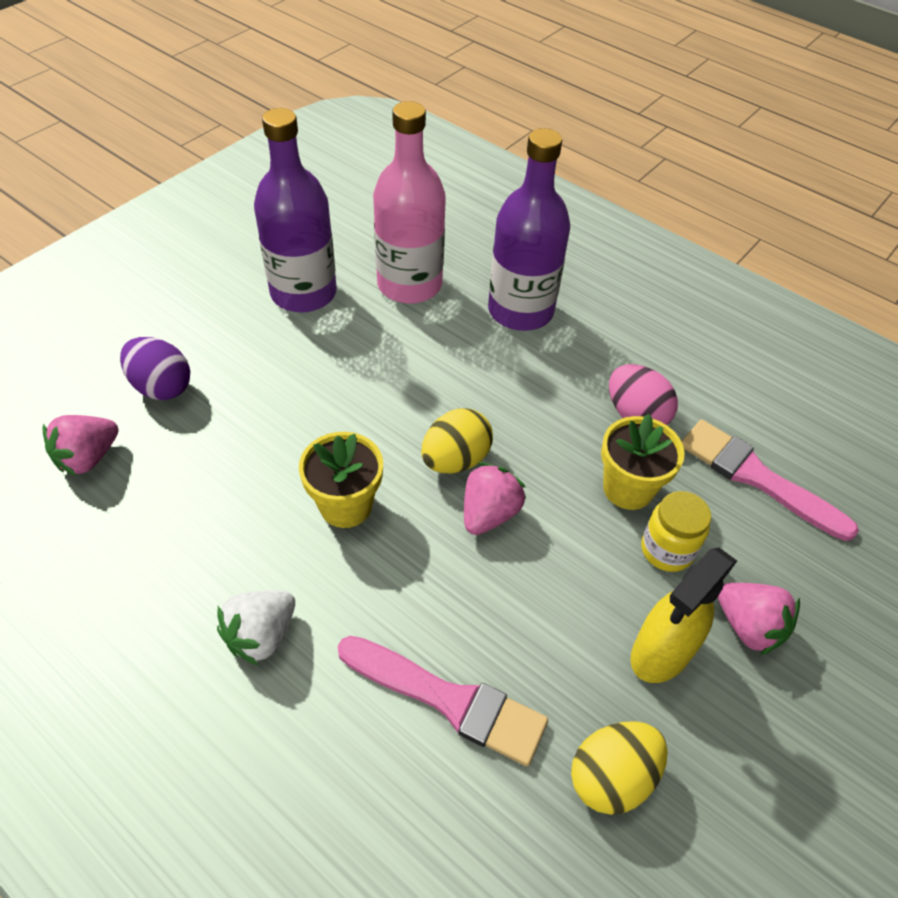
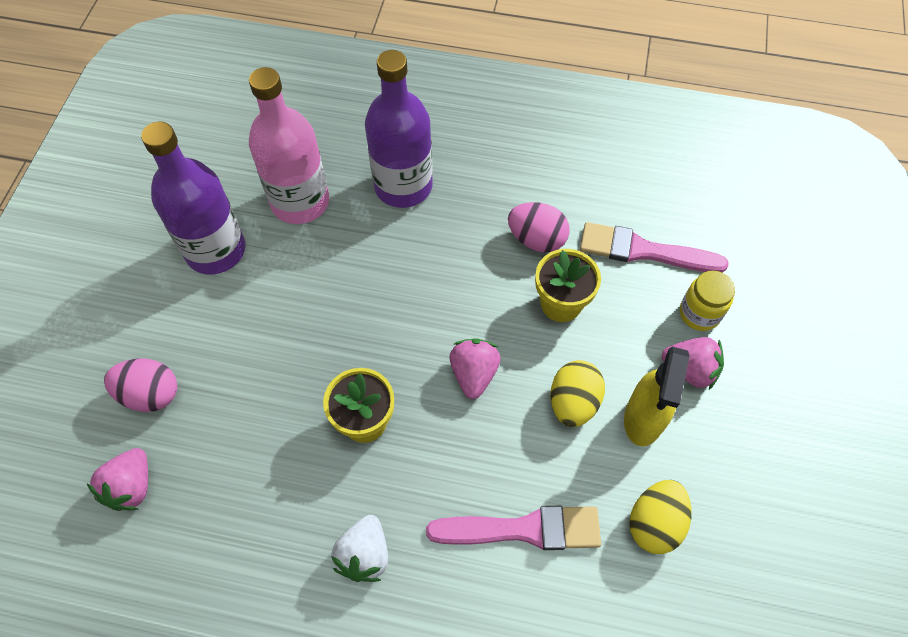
camera: 25 degrees left, 10 degrees up
purple egg [120,337,190,400] -> pink egg [104,359,177,412]
yellow egg [421,408,493,474] -> yellow egg moved to [551,360,605,427]
yellow jar [641,491,711,572] -> yellow jar moved to [680,271,735,331]

